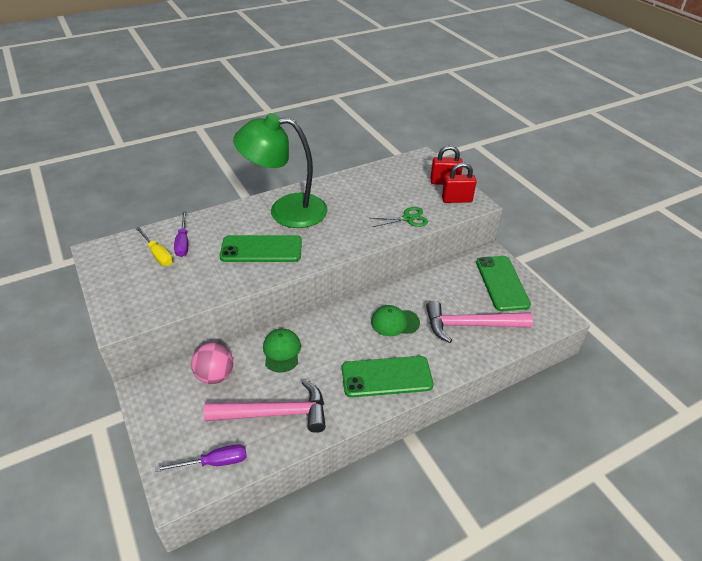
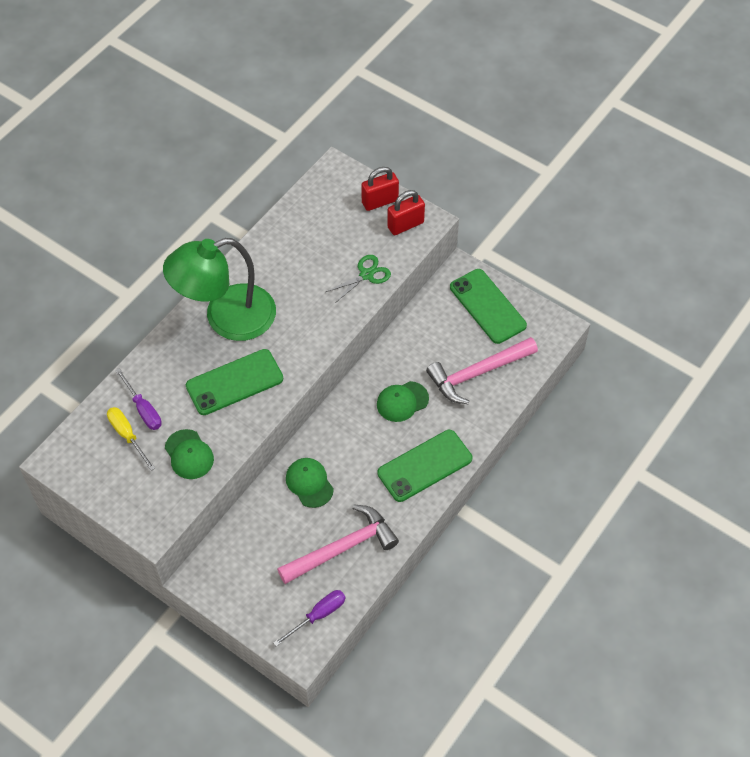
camera: 25 degrees left, 15 degrees up
yellow screwdriver [135,227,173,266] -> yellow screwdriver turned 150 degrees counterclockwise [107,407,155,471]
pink ball [191,343,233,384] -> none
none -> green cap [165,429,214,479]

